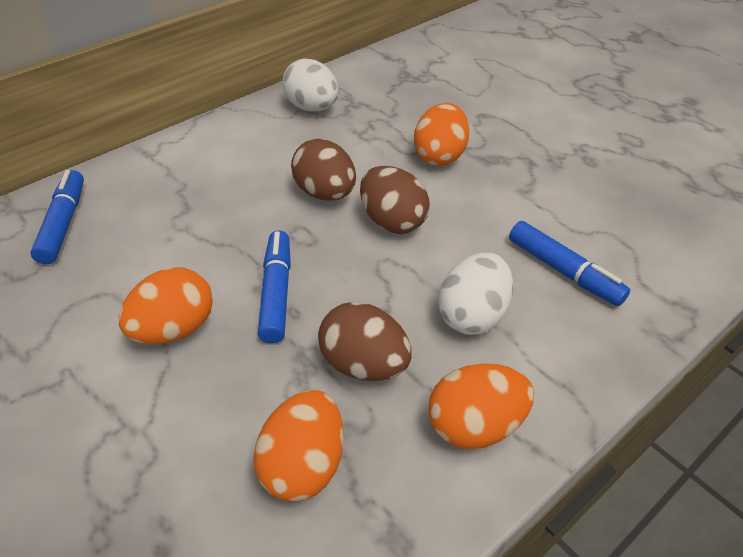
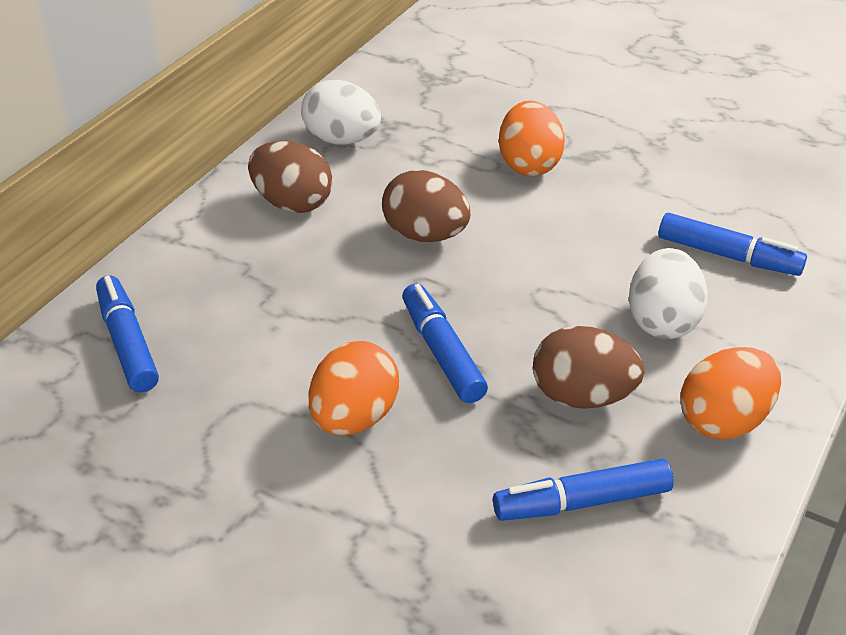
camera: 20 degrees left, 5 degrees down
orange egg [254,390,344,502] -> blue marker [493,459,674,521]
brown egg [360,166,430,234] -> brown egg moved to [248,141,333,213]

